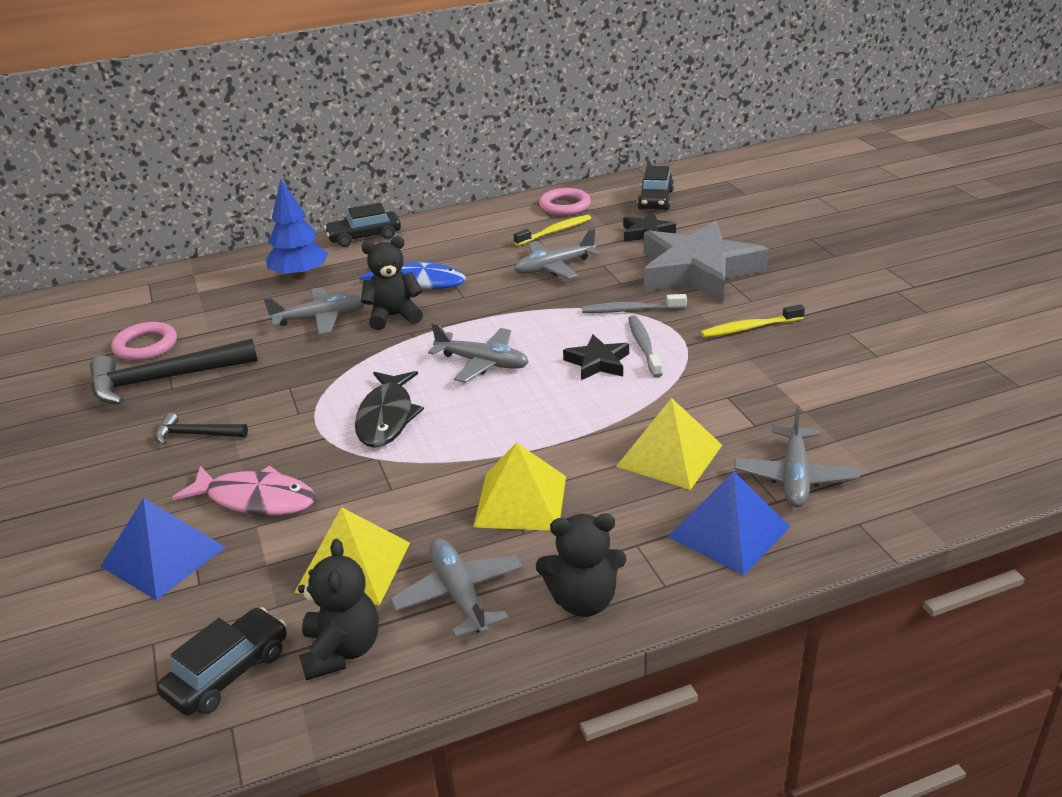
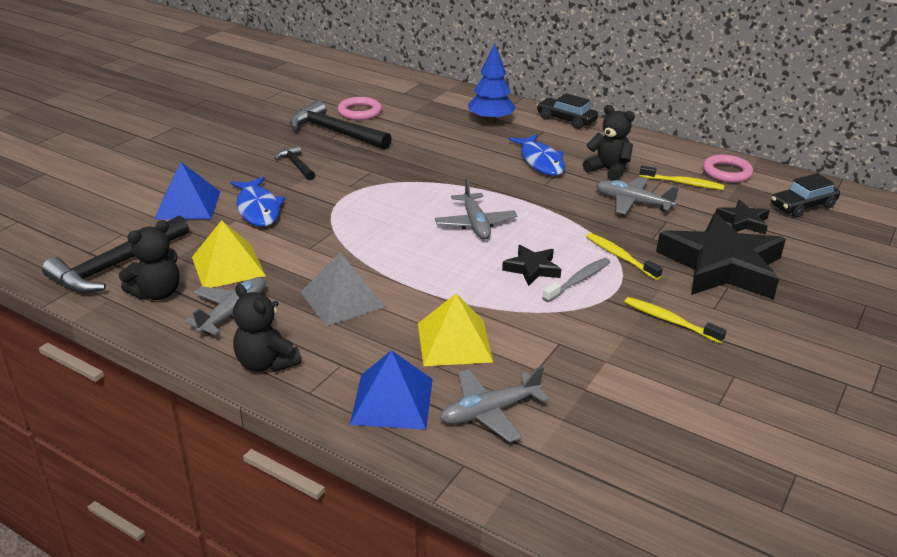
camera: 50 degrees right, 0 degrees up
black car [157,607,287,716] -> black hammer [42,215,189,293]
pink fish [172,466,316,516] -> blue fish [230,177,285,227]
grey plane [264,287,364,335] -> none
black fish [355,371,424,448] -> none
black teddy bear [361,236,423,330] -> black teddy bear moved to [583,105,635,181]
yellow pyramid [473,442,566,531] -> grey pyramid [300,252,385,326]
grey toothbrush [582,294,687,313] -> yellow toothbrush [586,233,663,280]
grey star [643,221,769,303] -> black star [656,213,786,300]

